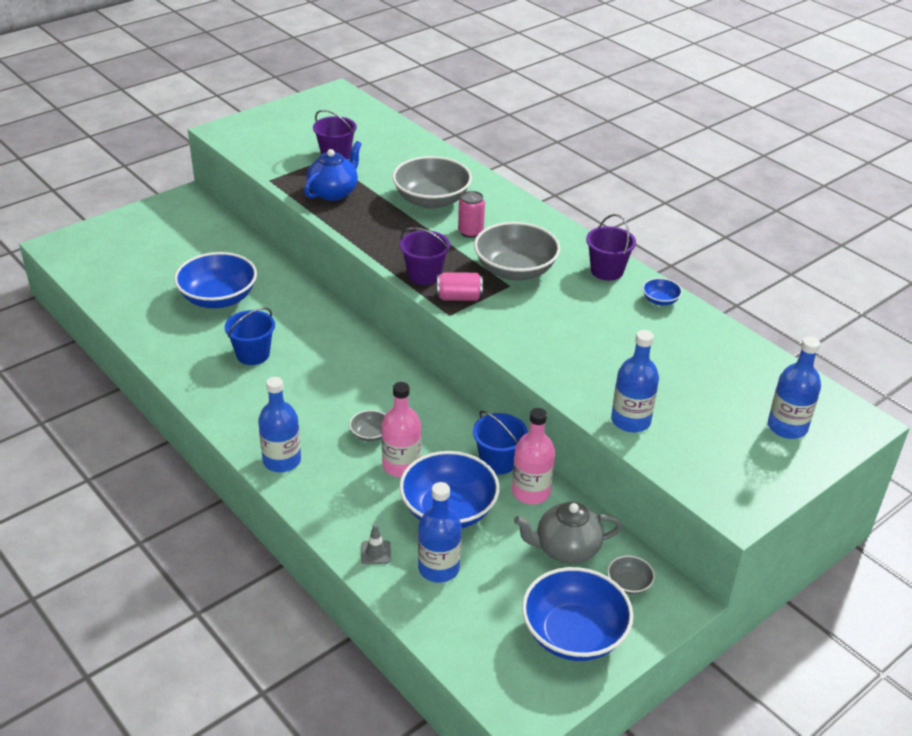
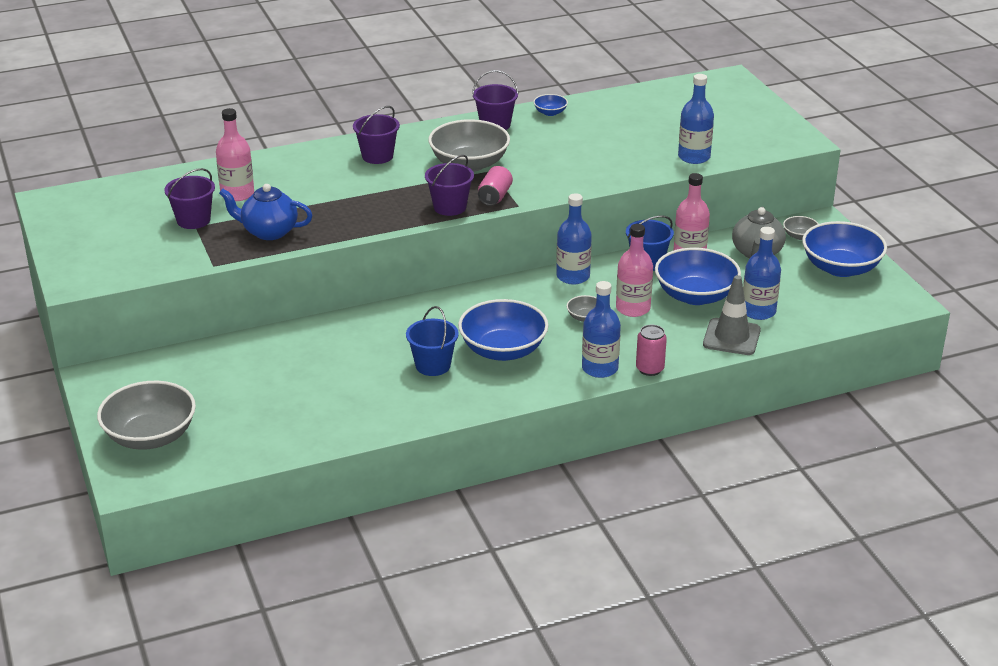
camera: 70 degrees left, 5 degrees down
blue bowl [174,252,257,308] -> blue bowl moved to [458,299,548,361]
blue teapot [304,141,361,201] -> blue teapot turned 45 degrees counterclockwise [219,184,313,240]
grey traffic cone [361,524,391,564] -> grey traffic cone [703,275,761,355], size x2.06
grey bowl [392,156,472,209] -> grey bowl moved to [97,381,196,450]
pink can [458,191,485,238] -> pink can moved to [636,325,667,376]
blue bottle [768,336,821,439] -> blue bottle moved to [556,193,592,284]
none -> pink bottle [216,108,254,201]
none -> purple bucket [353,106,400,164]

